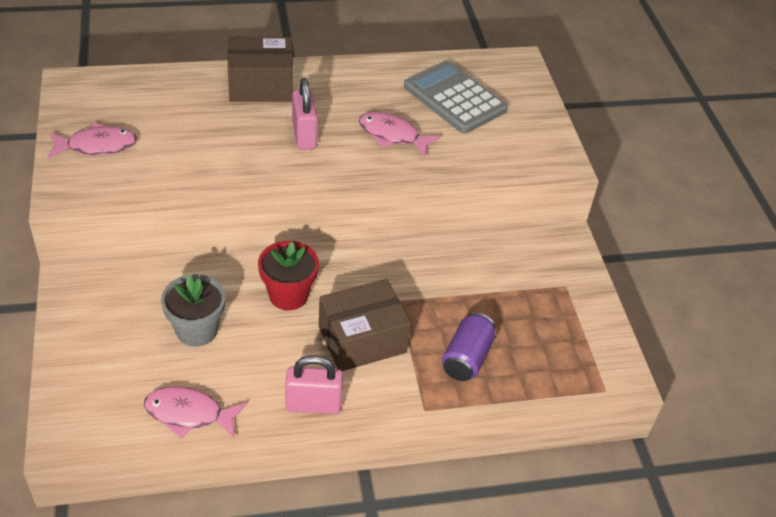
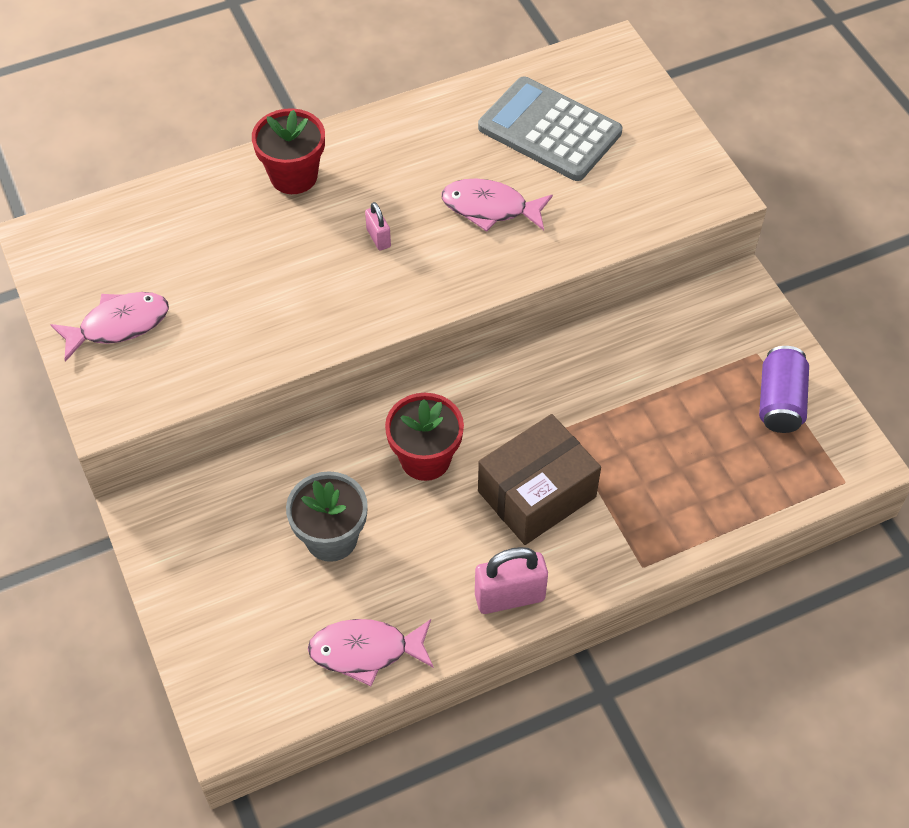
camera: 10 degrees left, 10 degrees up
brown box [228,37,293,102] -> red flower pot [252,108,325,194]
pink padlock [292,78,318,150] -> pink padlock [365,202,391,251], size x0.54
purple can [442,312,496,381] -> purple can moved to [759,346,809,433]

